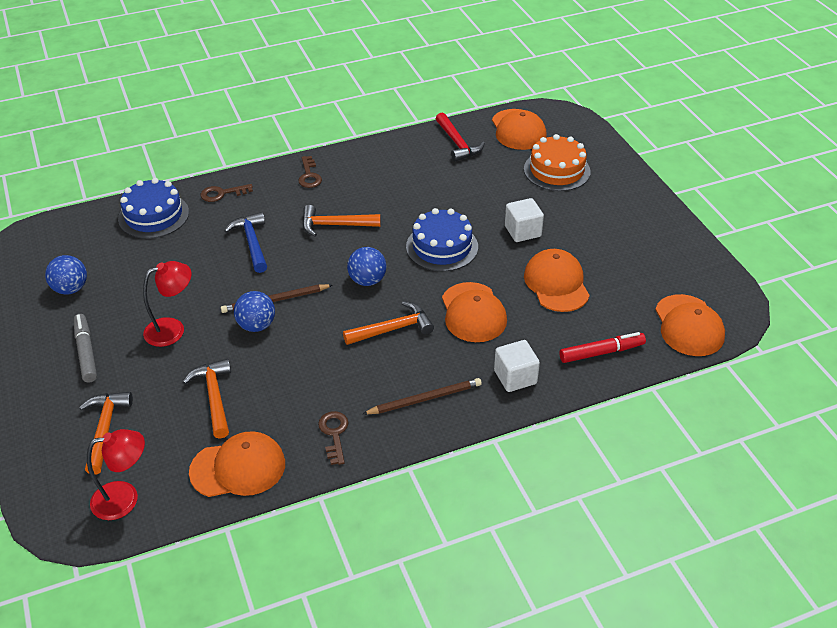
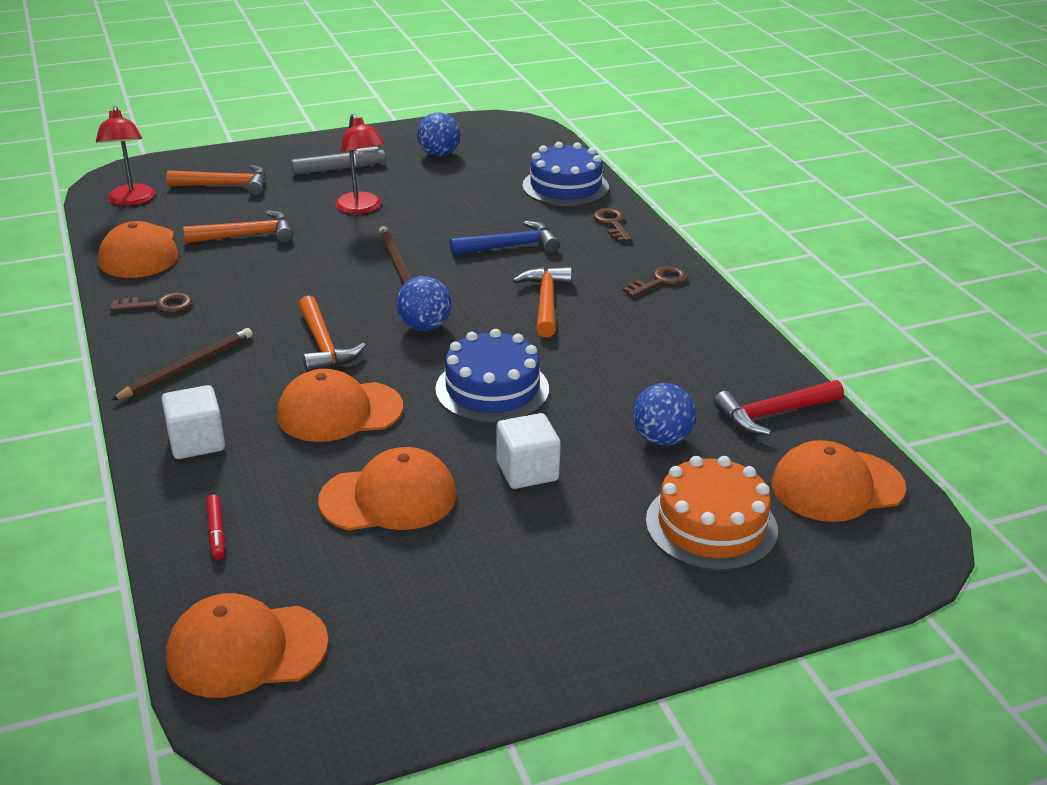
camera: 90 degrees right, 10 degrees down
blue ball [234,291,275,332] -> blue ball moved to [633,383,696,446]
brown key [298,156,322,188] -> brown key turned 150 degrees clockwise [623,266,688,297]
brown pencil [363,378,482,414] -> brown pencil turned 120 degrees counterclockwise [111,328,253,401]
red marker [559,332,646,363] -> red marker [206,494,225,560], size x0.60

